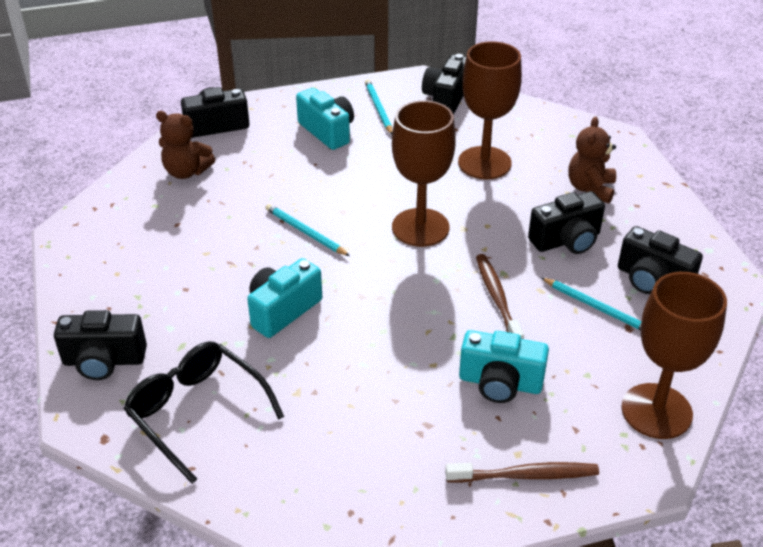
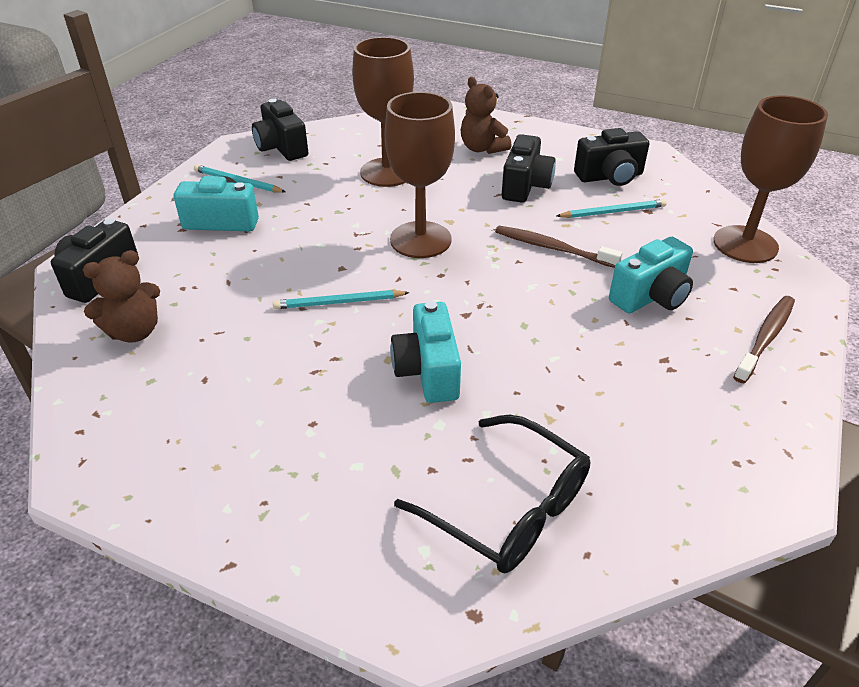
camera: 50 degrees left, 0 degrees up
black camera [54,310,147,380] -> none
black glasses [124,341,284,484] -> black glasses turned 135 degrees counterclockwise [394,415,591,574]

